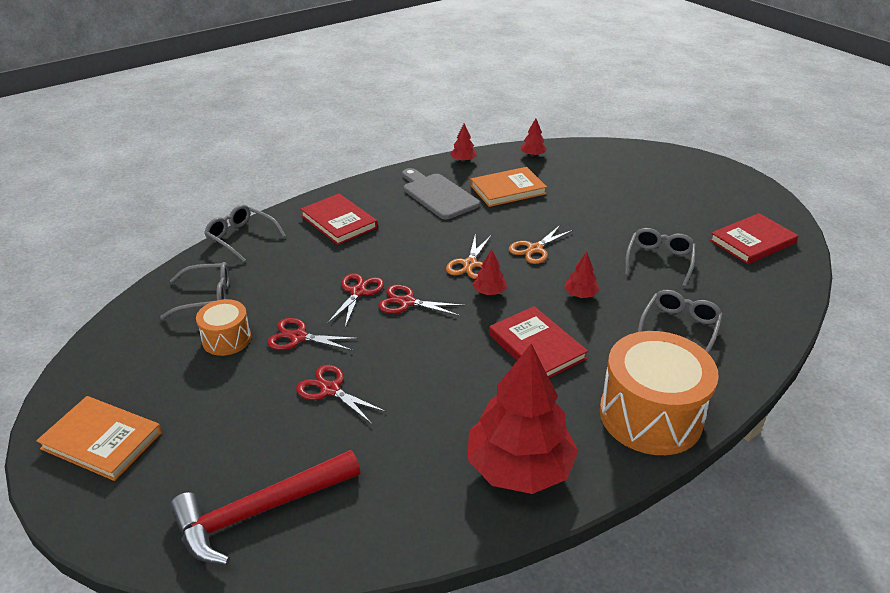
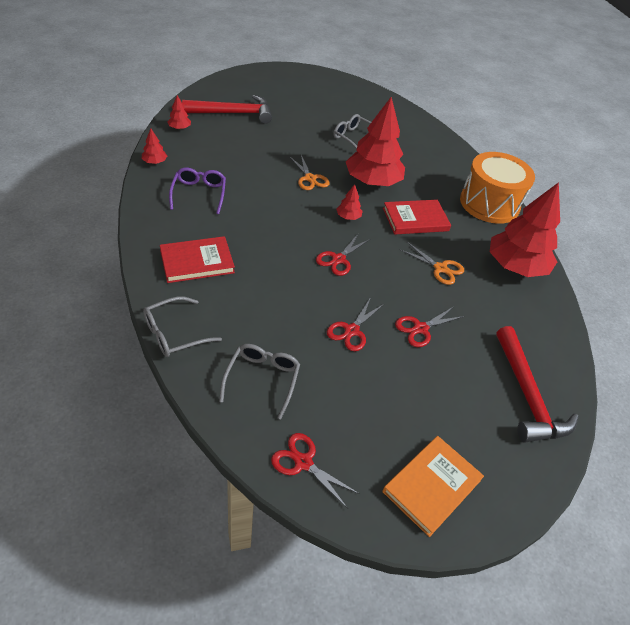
camera: 75 degrees left, 10 degrees up
orange drum [196,299,251,356] -> none
red scissors [327,273,384,327] -> red scissors moved to [271,433,360,509]
grey cutting board [402,168,480,219] -> purple glasses [169,167,226,214]
orange scissors [446,236,491,279] -> orange scissors moved to [399,242,464,285]
orange book [470,167,547,207] -> none
red tree [564,252,599,298] -> red tree [346,97,405,186], size x2.44
grey glasses [638,290,723,354] -> none
red book [710,213,798,264] -> none
none -> red hammer [182,95,272,124]

